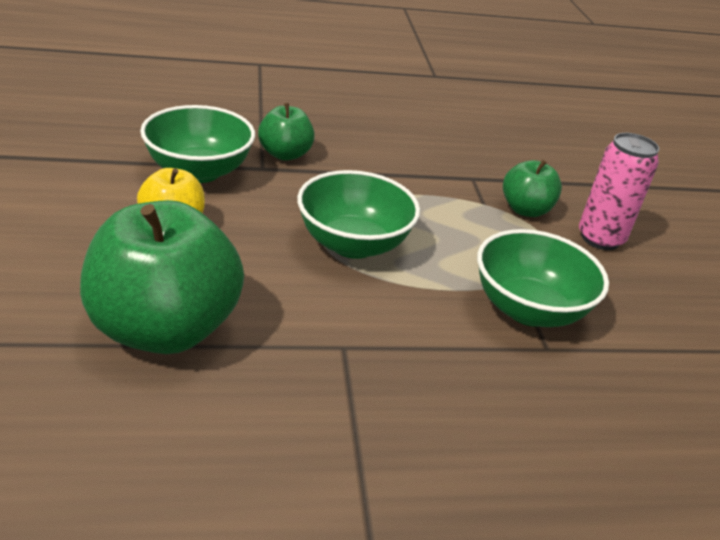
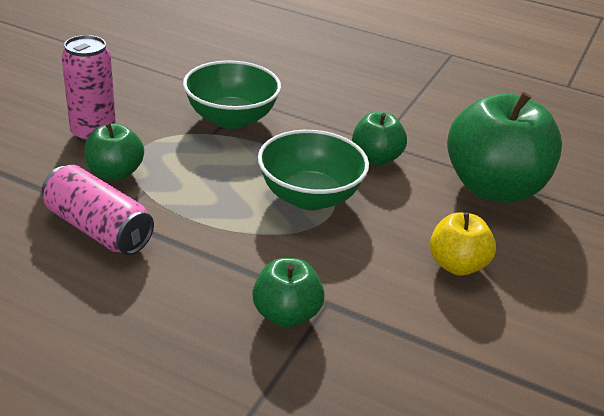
camera: 145 degrees left, 0 degrees up
green bowl [140,105,255,183] -> none
none -> pink can [42,165,154,255]
none -> green apple [352,112,407,165]

